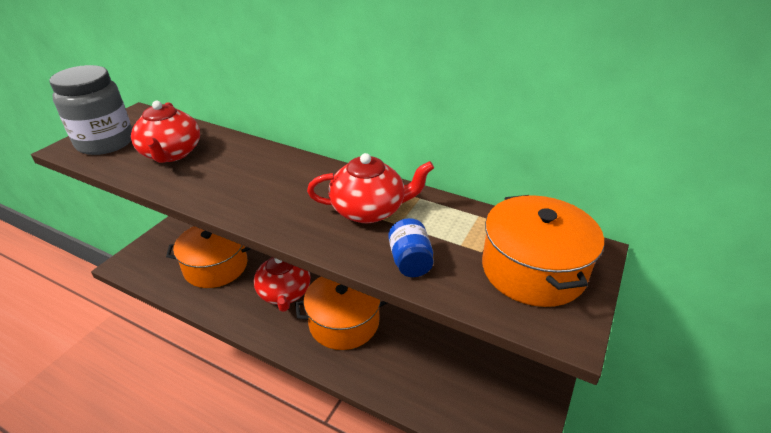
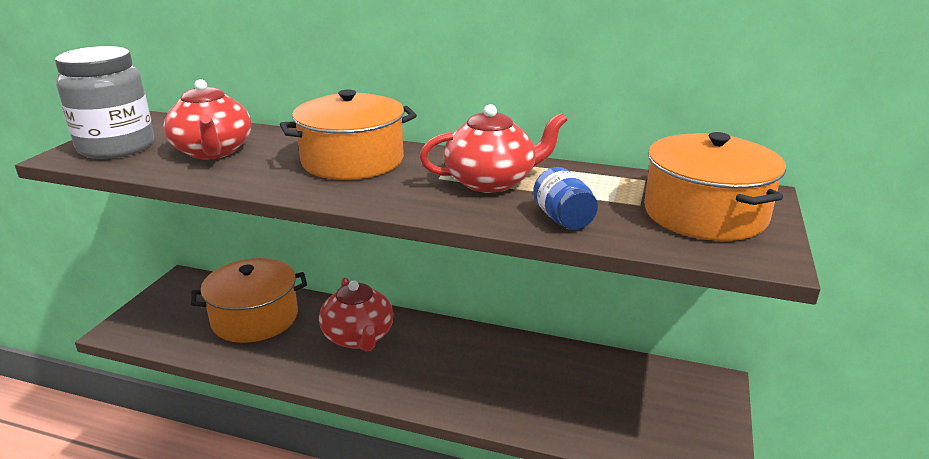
camera: 10 degrees left, 10 degrees down
orange pot [295,277,387,350] -> orange pot moved to [280,90,417,180]

